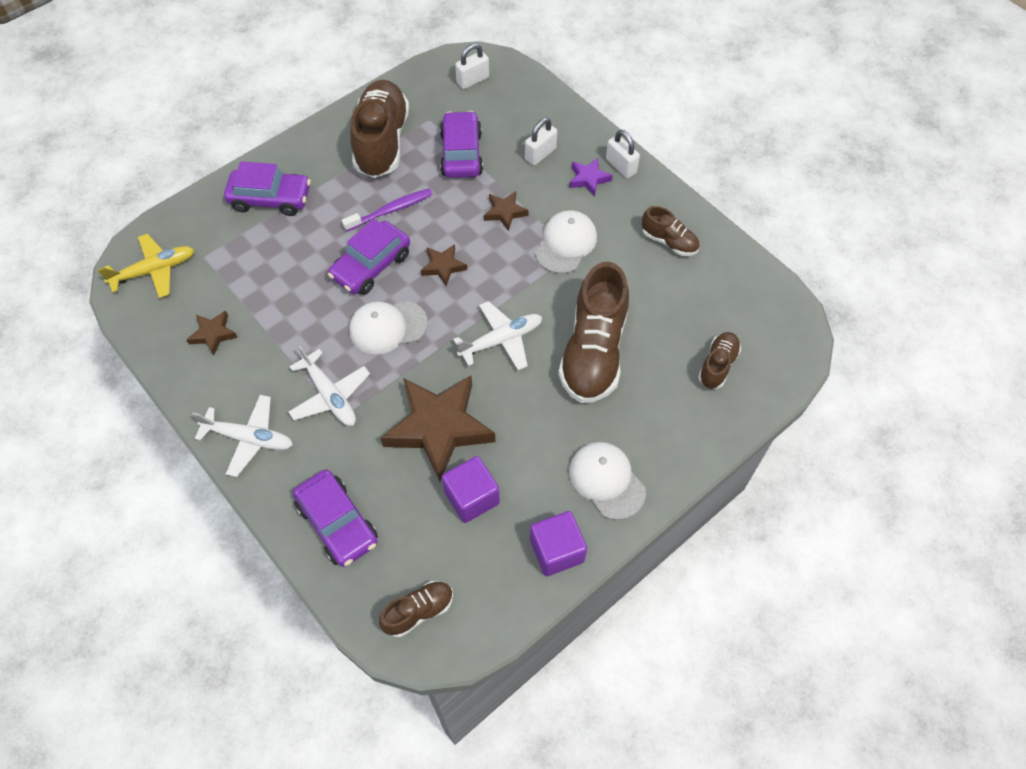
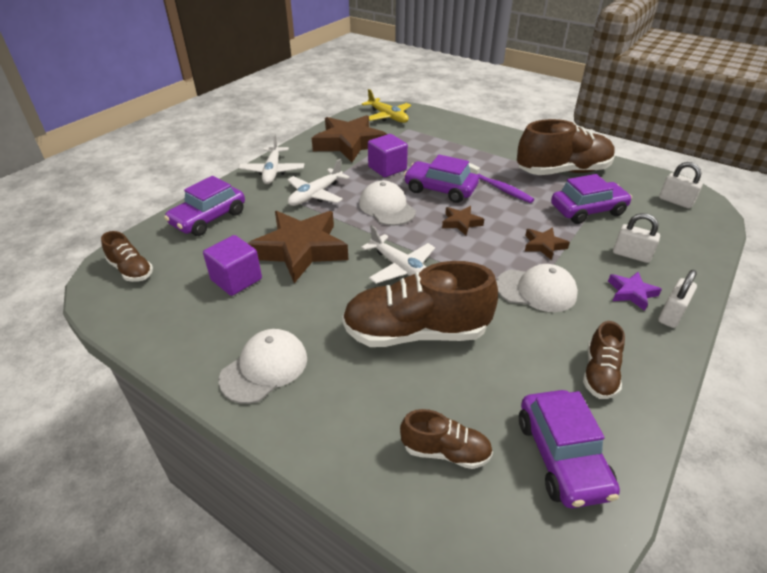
camera: 75 degrees right, 20 degrees down
brown star [186,311,238,356] -> brown star [312,115,387,162], size x2.18
purple car [224,161,311,216] -> purple car moved to [519,390,620,508]
purple cube [530,511,587,576] -> purple cube moved to [368,134,408,177]

